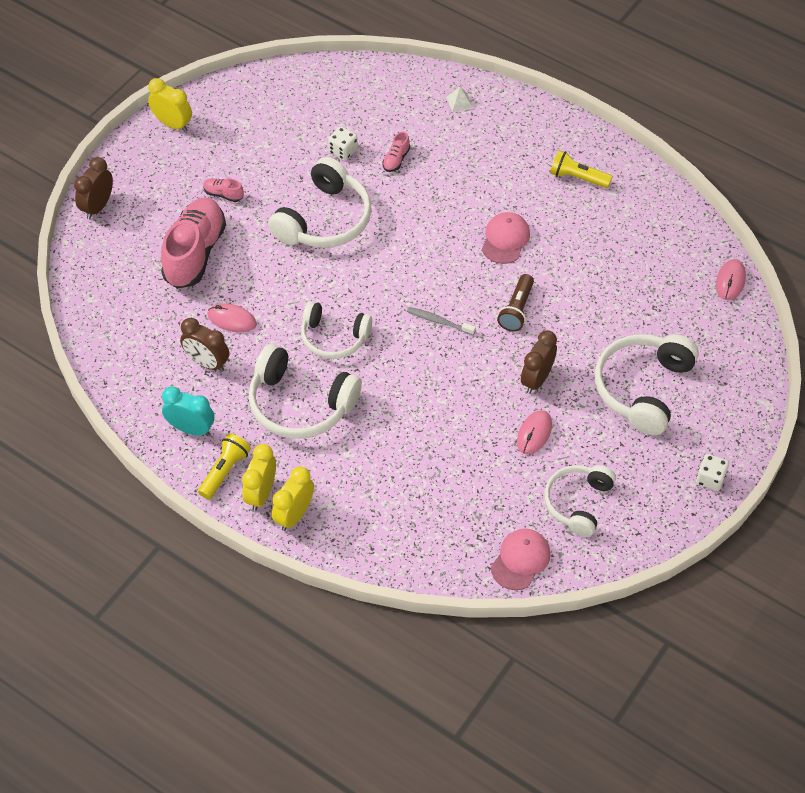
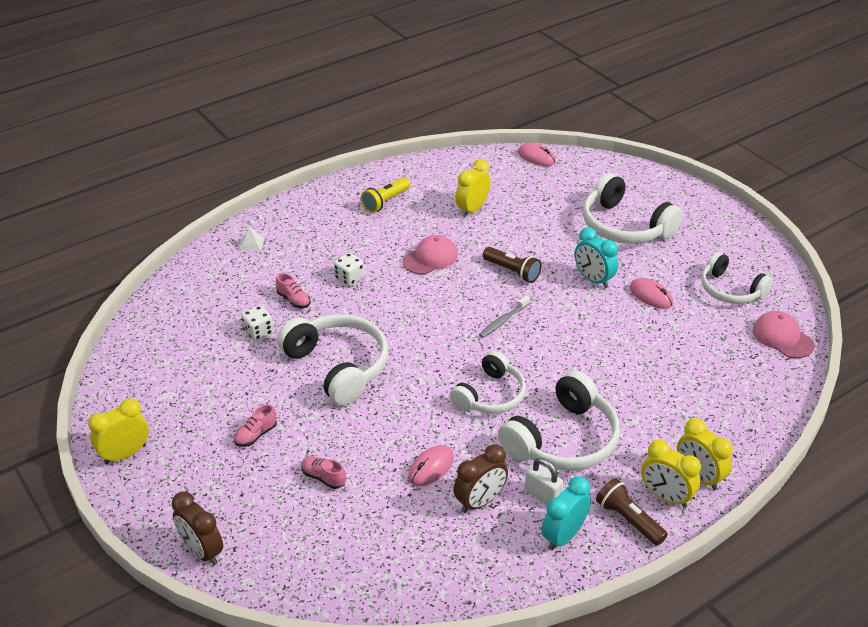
camera: 70 degrees left, 15 degrees down
pink shoe [161,198,226,289] -> pink shoe [302,456,346,489], size x0.41
yellow flashlight [198,433,251,499] -> brown flashlight [596,478,668,546]
pink cap [482,212,530,264] -> pink cap turned 105 degrees clockwise [402,235,458,275]
brown clock [521,330,557,394] -> turquoise clock [575,227,618,288]
white dice [696,454,729,491] -> white dice moved to [334,253,364,286]
none -> yellow clock [455,159,491,217]
none -> white padlock [525,458,563,505]

